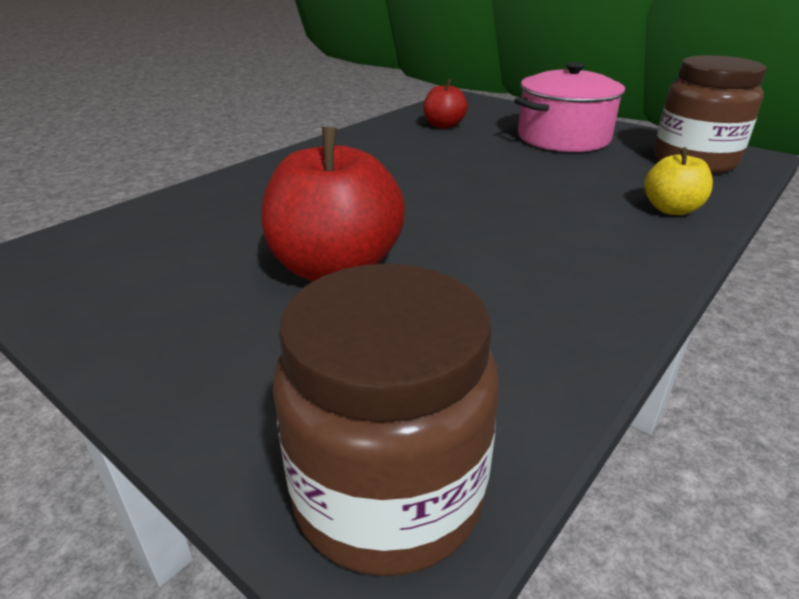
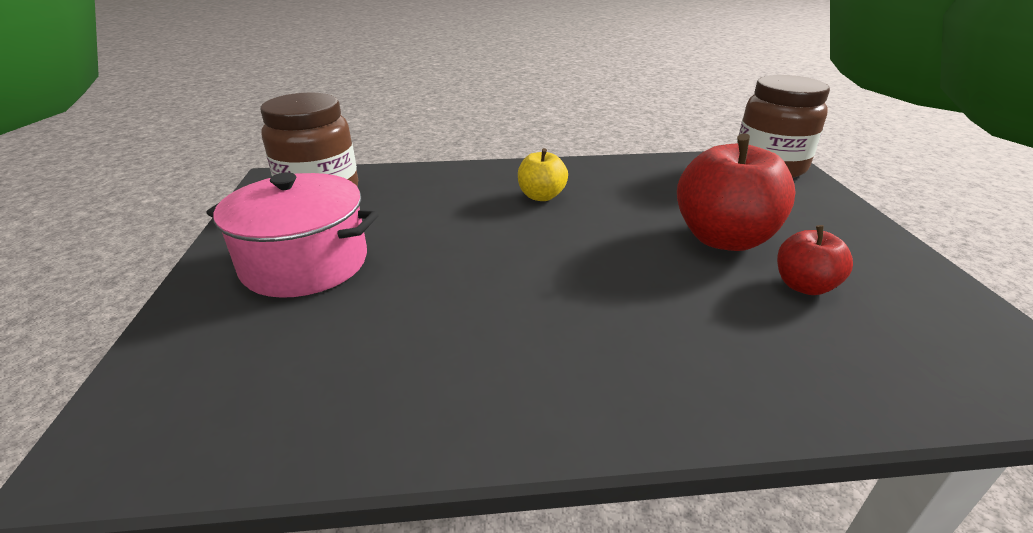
camera: 135 degrees left, 0 degrees up
red apple [423,79,468,129] -> red apple moved to [777,225,853,295]
yellow apple [644,147,713,215] -> yellow apple moved to [518,148,568,201]

